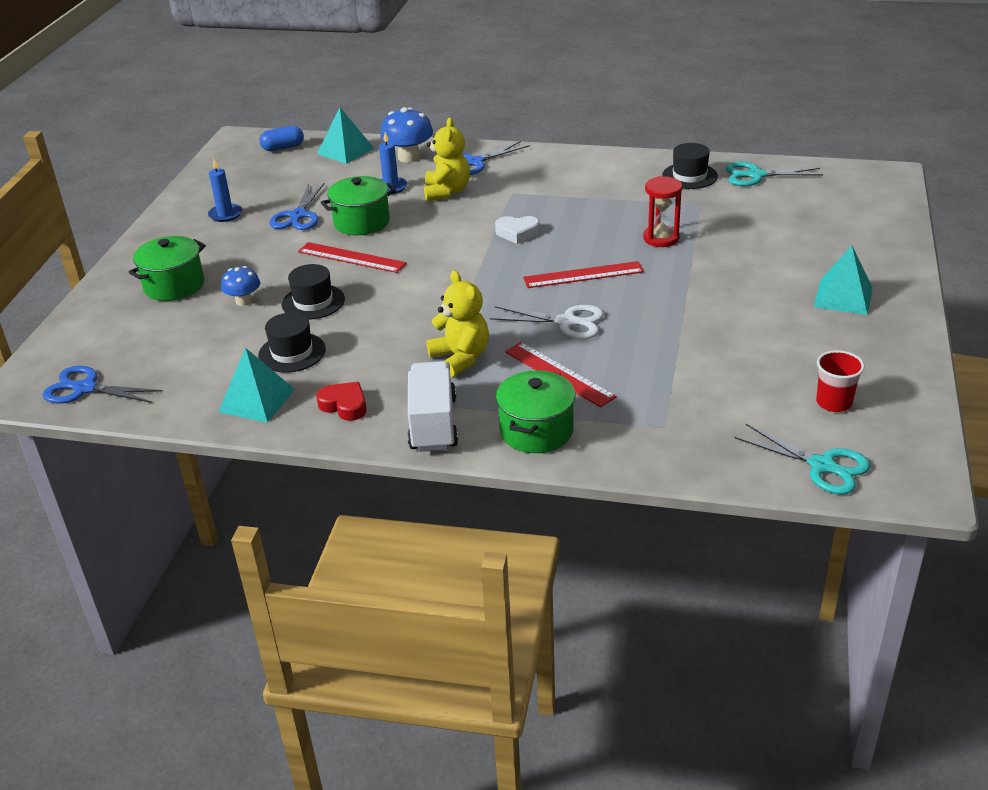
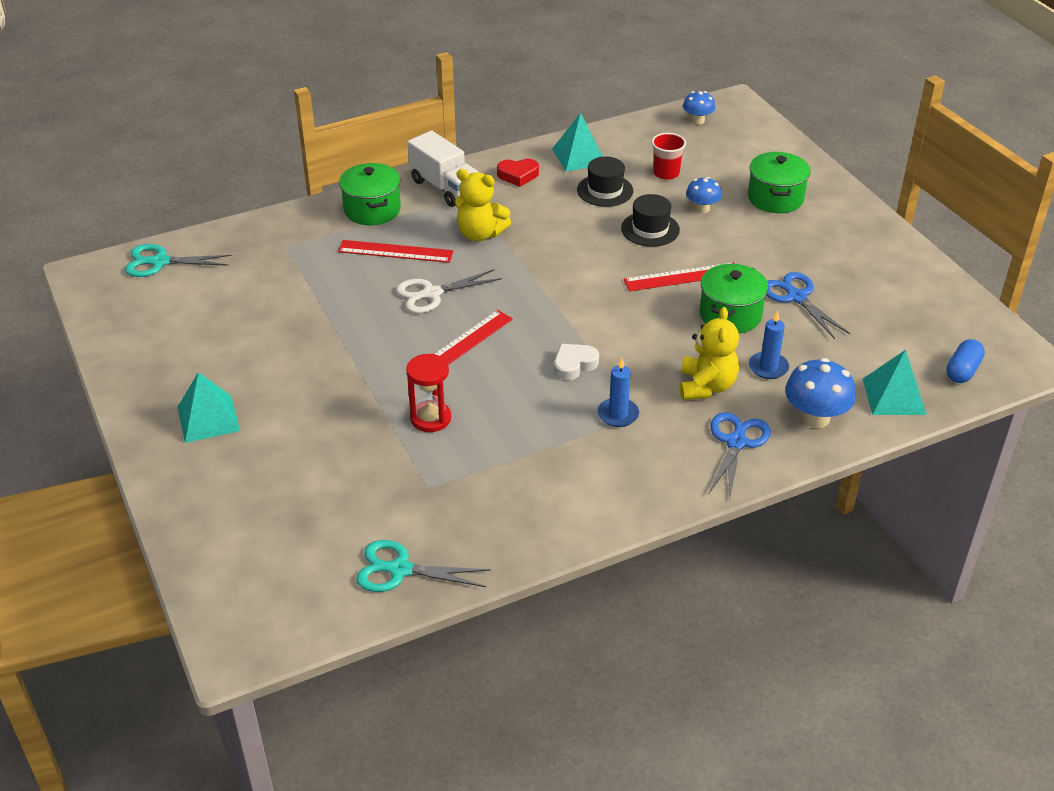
camera: 140 degrees right, 5 degrees up
blue scissors [43,366,162,403] -> blue mushroom [683,91,716,124]
blue candle [208,159,242,222] -> blue candle moved to [598,358,639,427]
yellow teddy bear [424,118,470,201] -> yellow teddy bear turned 135 degrees counterclockwise [680,307,739,400]
black hat [662,143,718,189] -> none
turquoise scissors [725,162,823,186] -> turquoise scissors turned 135 degrees counterclockwise [356,540,490,592]
red cup [816,350,865,412] -> red cup moved to [651,133,686,180]

